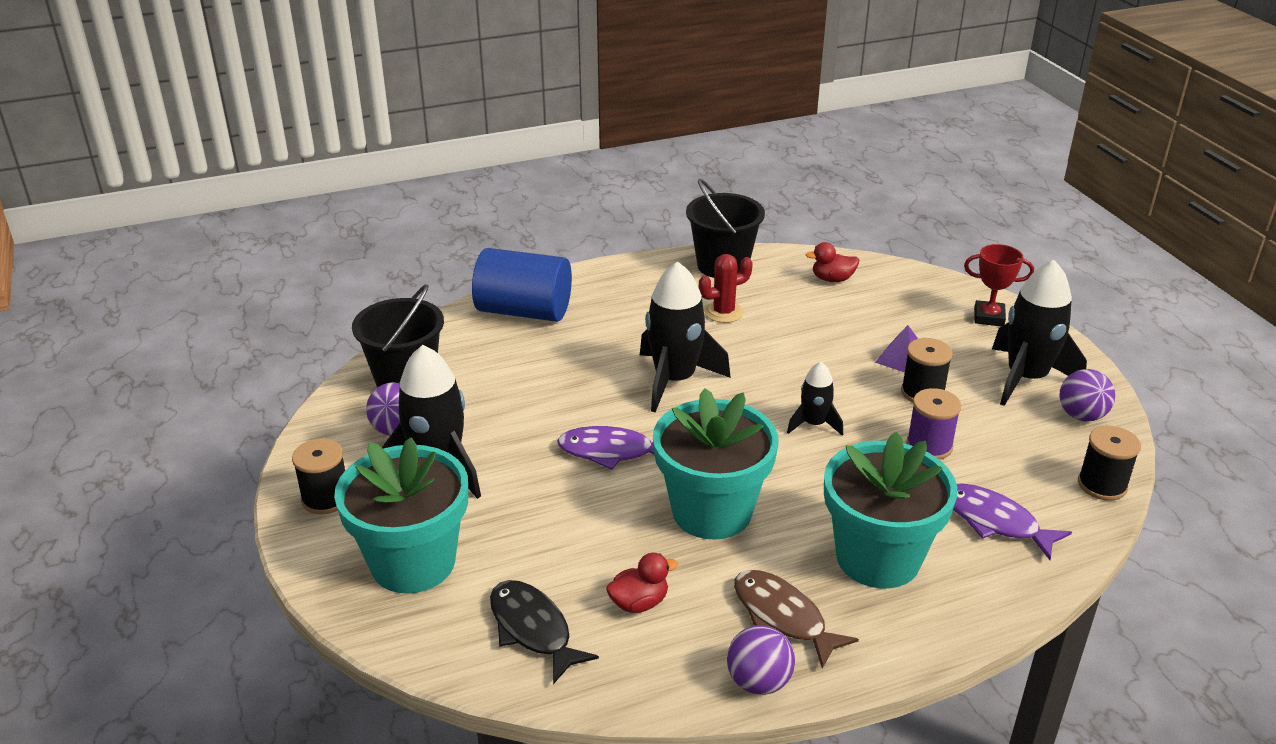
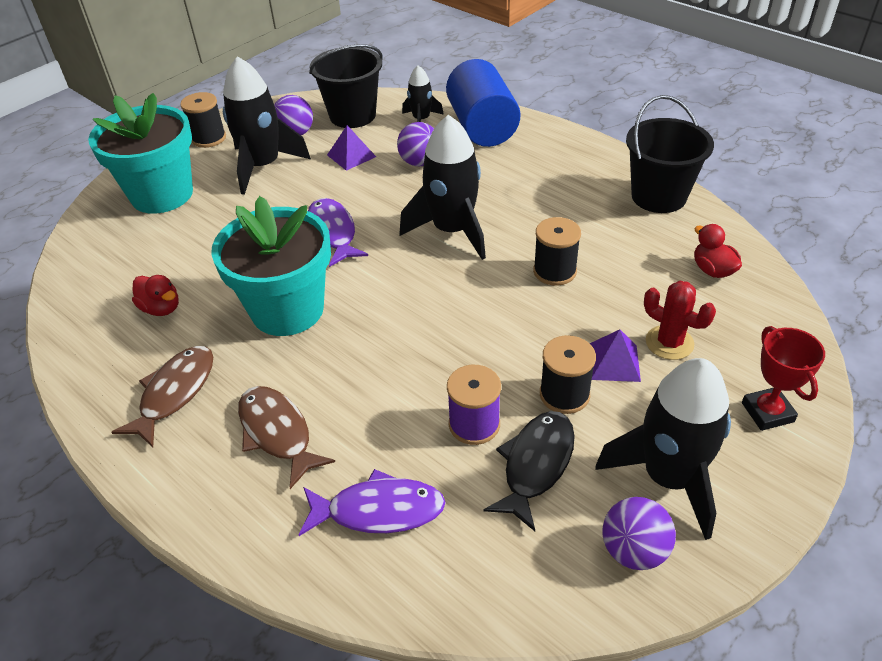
camera: 65 degrees right, 10 degrees up
black fish [490,580,599,684] -> black fish moved to [484,411,575,531]
red cactus [699,254,753,323] -> red cactus moved to [644,281,716,360]
purple ball [727,625,795,695] -> purple ball moved to [397,122,434,166]
black rocket [787,362,843,436] -> black rocket moved to [402,65,444,122]
turquoise flower pot [824,431,958,588] -> brown fish [238,386,335,489]
purple fish [953,483,1072,560] -> purple fish turned 75 degrees clockwise [298,469,445,536]
black spool [1078,426,1141,501] -> black spool moved to [533,217,581,286]
none -> purple pyramid [327,125,376,171]

